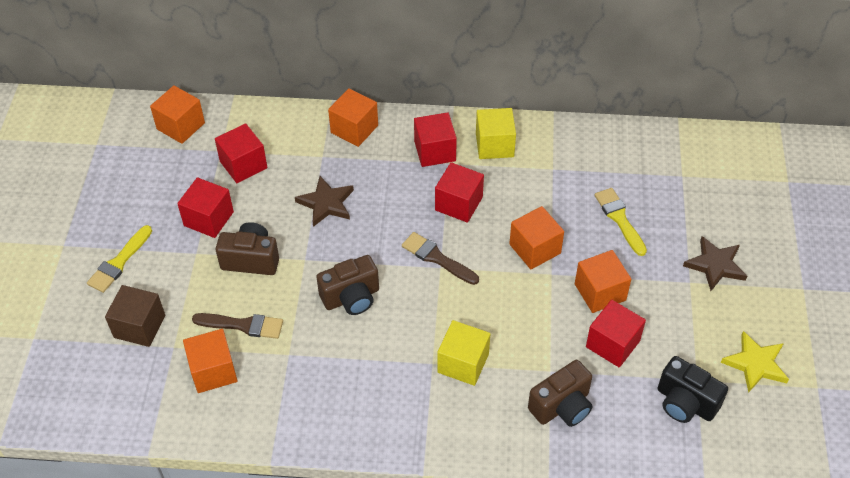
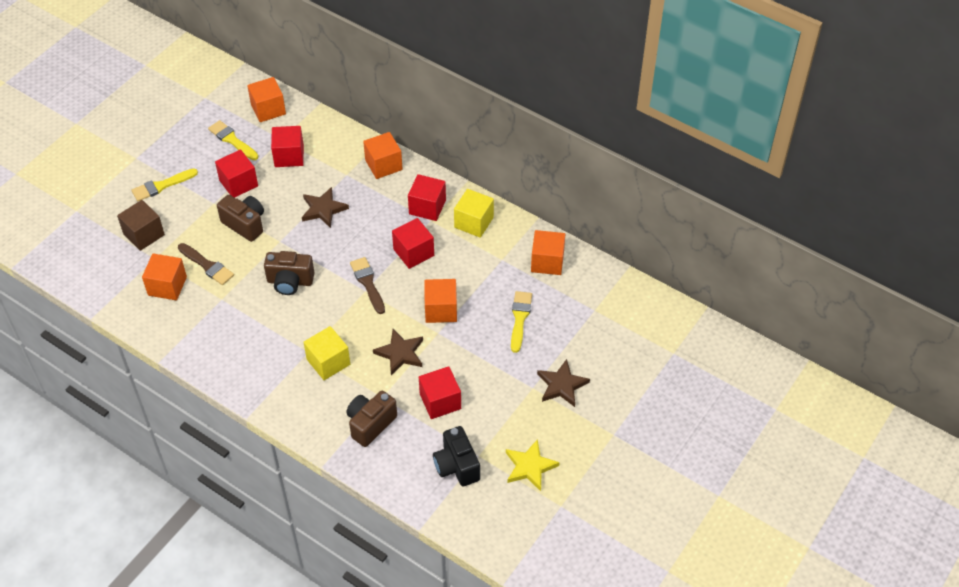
camera: 30 degrees right, 0 degrees up
brown camera [528,360,593,427] -> brown camera turned 135 degrees clockwise [346,391,397,447]
orange cube [575,250,631,313] -> orange cube moved to [531,230,565,275]
none -> yellow brush [208,120,258,160]
none -> brown star [373,329,423,375]

